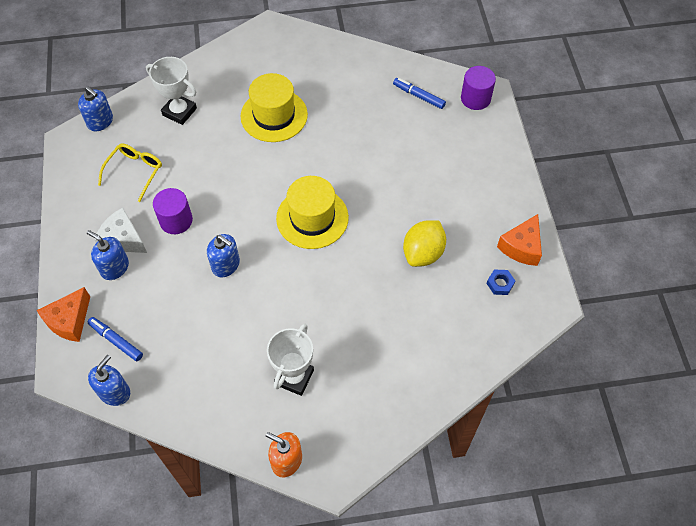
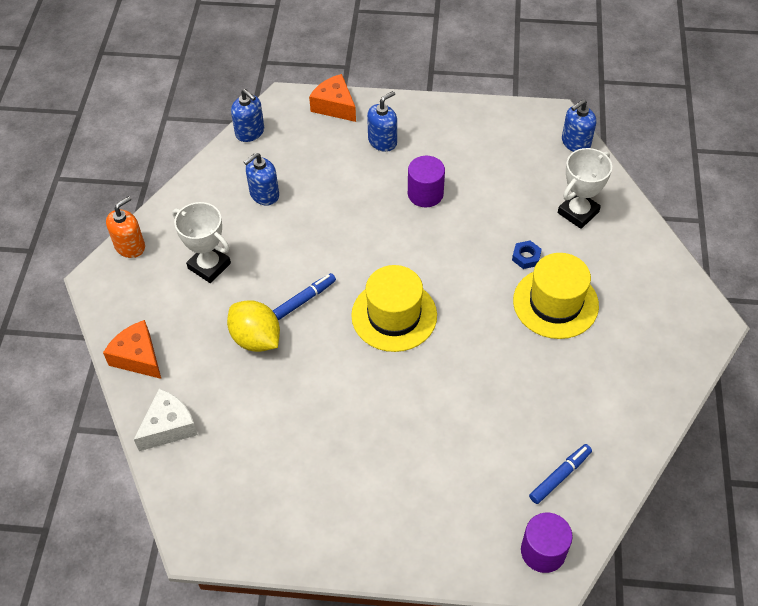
camera: 105 degrees right, 5 degrees down
blue marker [88,317,143,361] -> blue marker moved to [273,273,336,320]
white cheese [94,208,147,253] -> white cheese moved to [134,389,198,451]
yellow glasses [98,144,162,202] -> none
blue soap dispenser [207,234,240,277] -> blue soap dispenser moved to [244,153,279,206]
yellow lemon [403,220,446,267] -> yellow lemon moved to [227,300,280,352]
blue nut [486,270,515,295] -> blue nut moved to [512,240,542,269]
orange cheese [497,214,542,266] -> orange cheese moved to [103,320,161,379]

